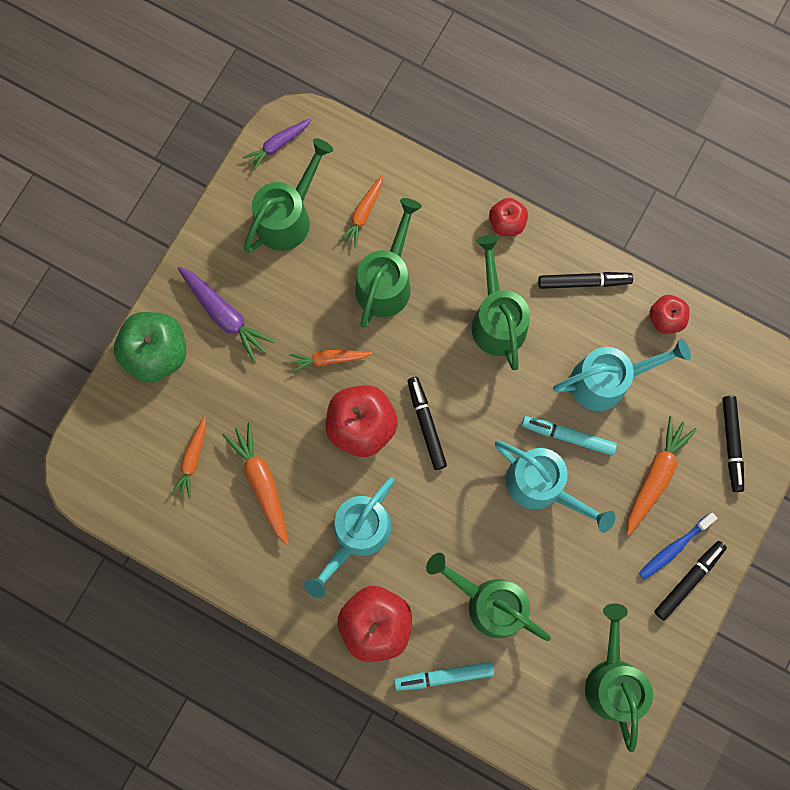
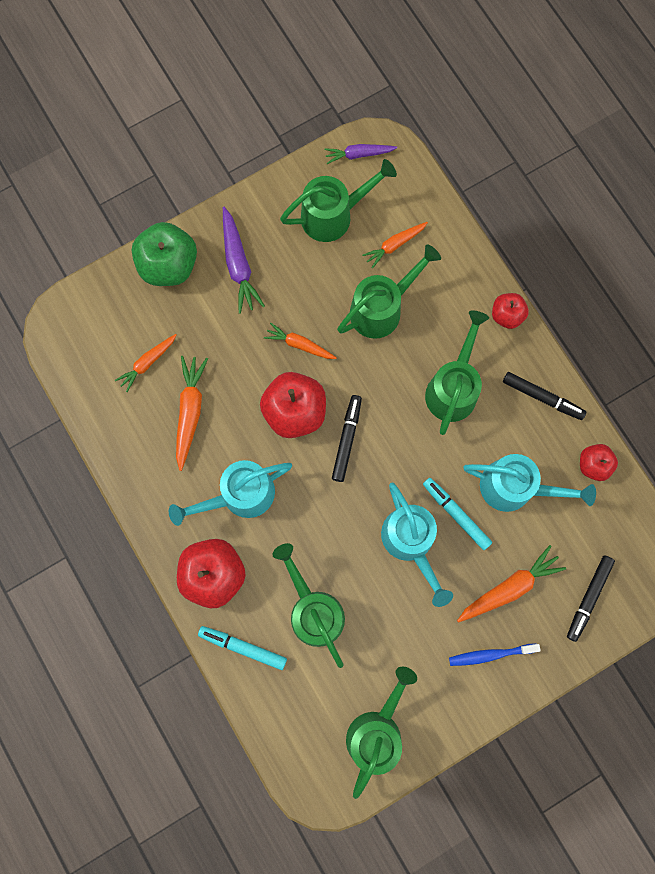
camera: 30 degrees right, 0 degrees up
black marker [654,541,727,621] -> none

